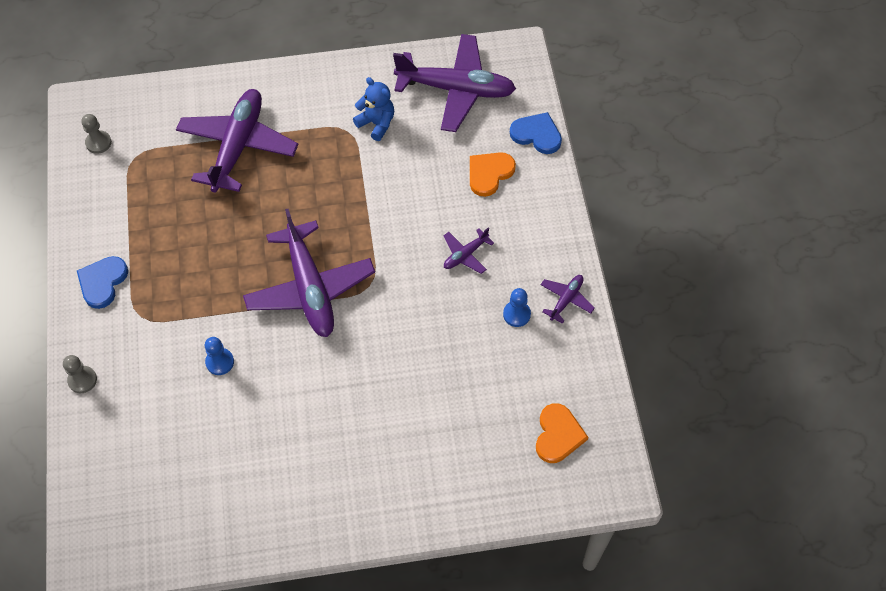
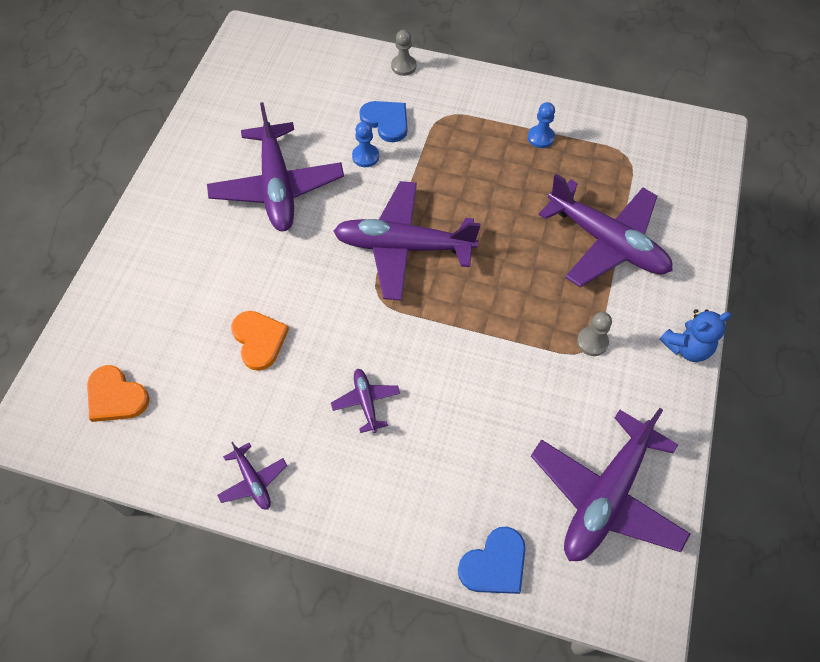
camera: 115 degrees right, 0 degrees up
blue heart [77,256,128,309] -> blue heart moved to [359,101,407,142]
grey pawn [81,114,112,154] -> grey pawn moved to [577,312,612,356]
blue teddy bear [353,77,394,141] -> blue teddy bear moved to [659,309,731,362]
orange heart [470,152,516,197] -> orange heart moved to [231,311,289,371]
blue pawn [503,288,531,327] -> blue pawn moved to [528,102,555,148]
none -> purple plane [207,102,344,231]

